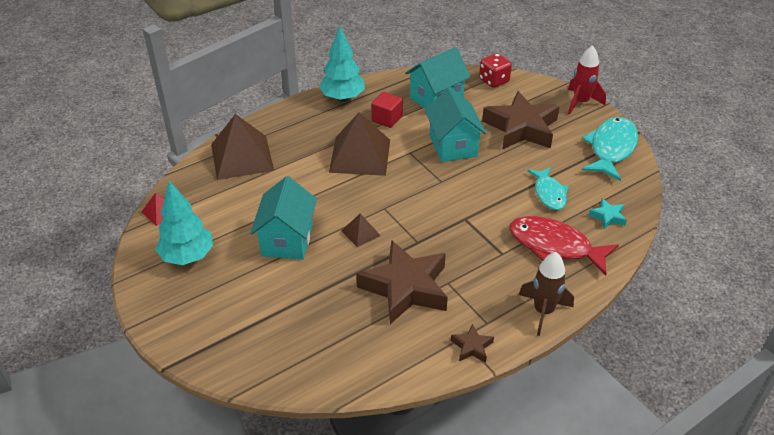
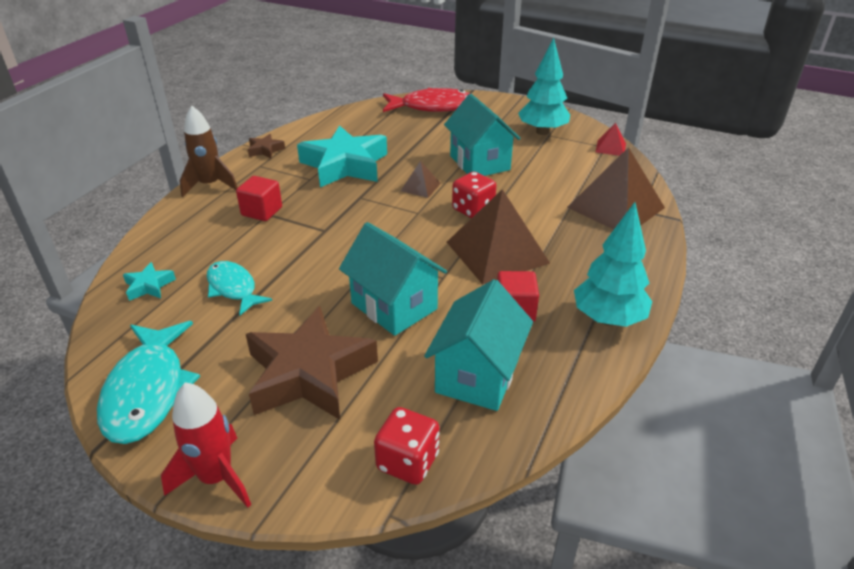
camera: 150 degrees right, 5 degrees down
brown star [356,240,448,324] -> turquoise star [297,125,387,187]
red fish [509,216,619,275] -> red fish moved to [383,88,471,112]
none -> red cube [236,176,282,221]
none -> red dice [452,172,496,218]

